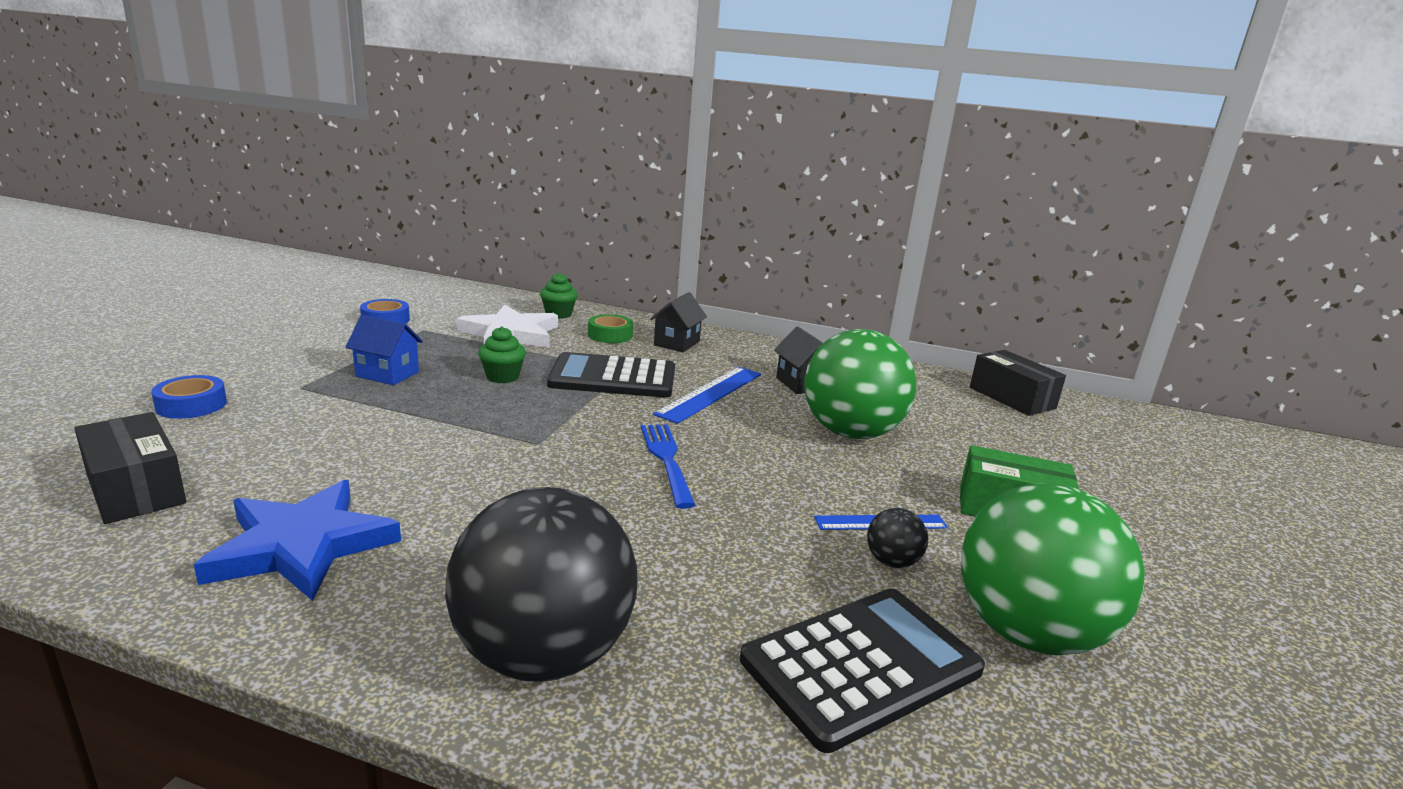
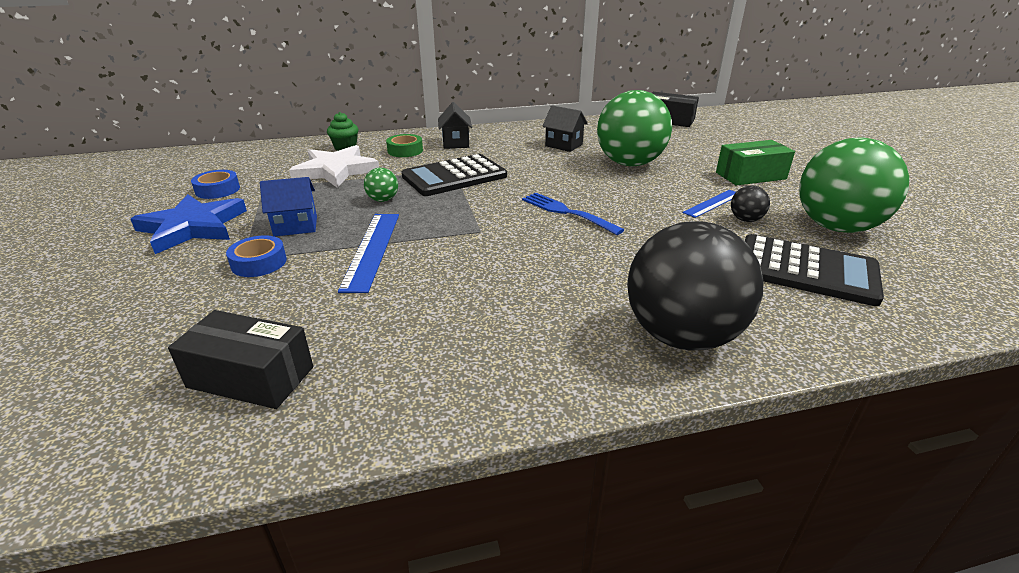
camera: 30 degrees left, 10 degrees up
blue tape [151,375,227,419] -> blue tape moved to [226,235,287,277]
blue star [194,480,401,601] -> blue star moved to [130,194,247,254]
green cupcake [478,326,526,383] -> green ball [364,168,398,202]
blue ruler [653,367,761,424] -> blue ruler moved to [338,214,399,293]
black calculator [740,588,985,753] -> black calculator turned 90 degrees clockwise [745,234,884,306]

